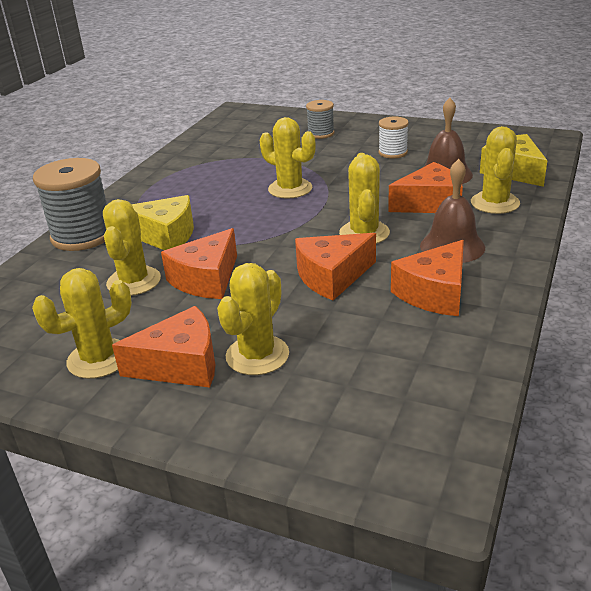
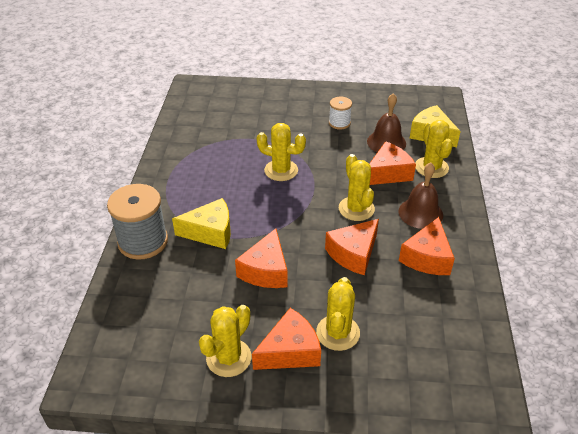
camera: 20 degrees left, 10 degrees up
yellow cactus [103,199,161,296] -> none
grey spool [306,100,334,139] -> none

